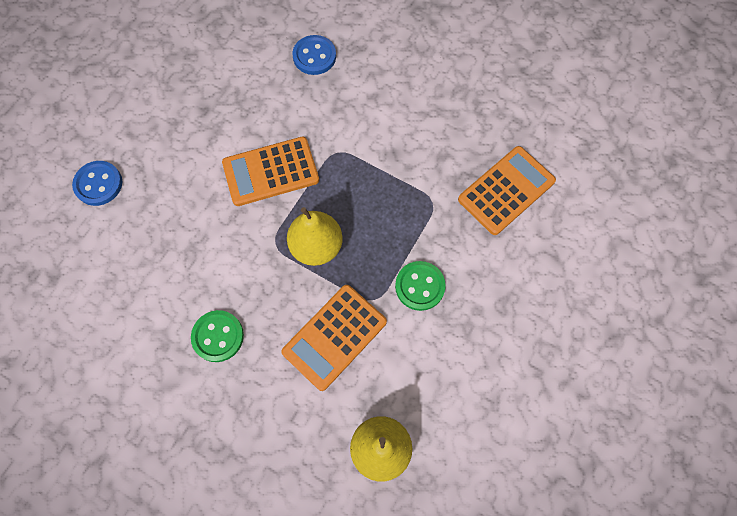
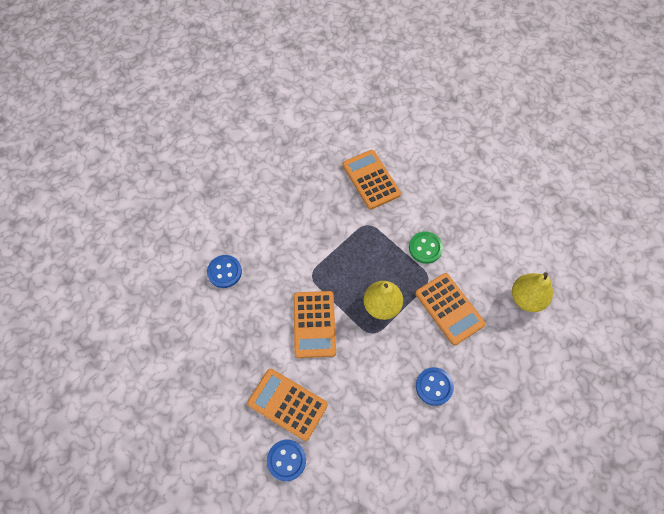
camera: 75 degrees left, 5 degrees down
green button [191,310,244,362] -> blue button [416,367,454,406]
none -> orange calculator [247,369,328,441]

